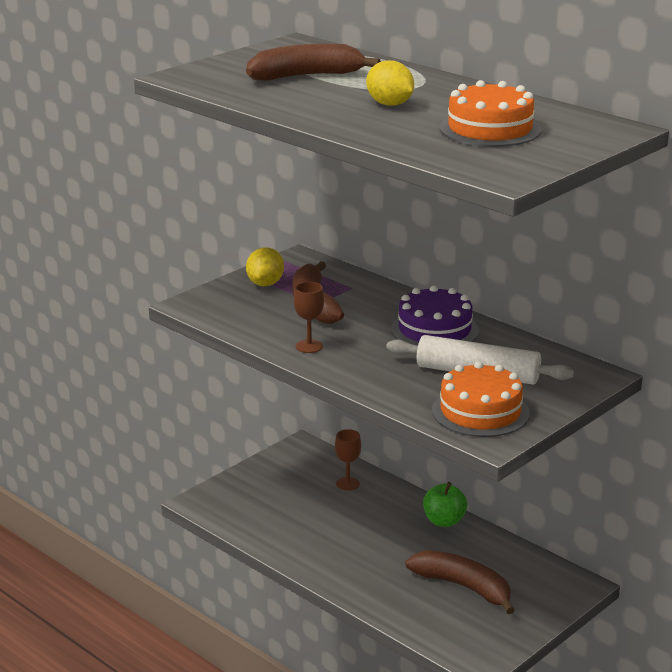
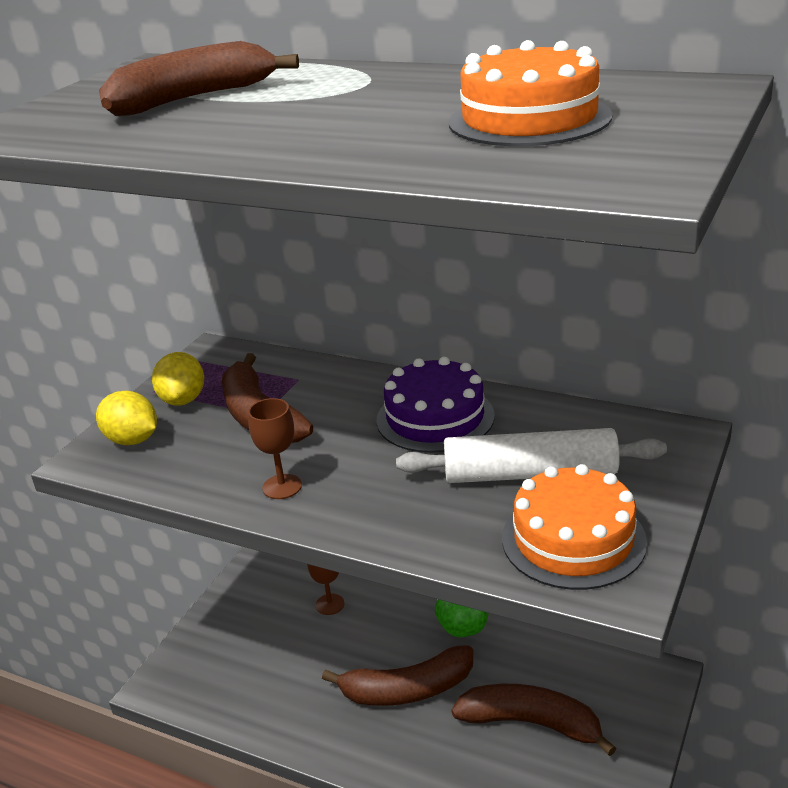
camera: 15 degrees left, 5 degrees up
yellow lemon [366,60,414,106] -> yellow lemon moved to [96,391,157,445]
none -> brown banana [322,645,473,706]

